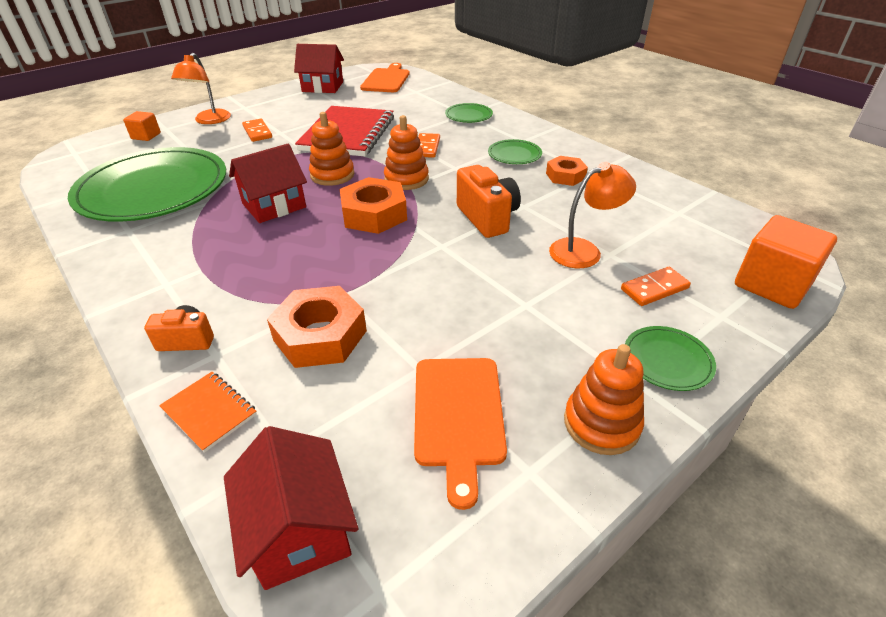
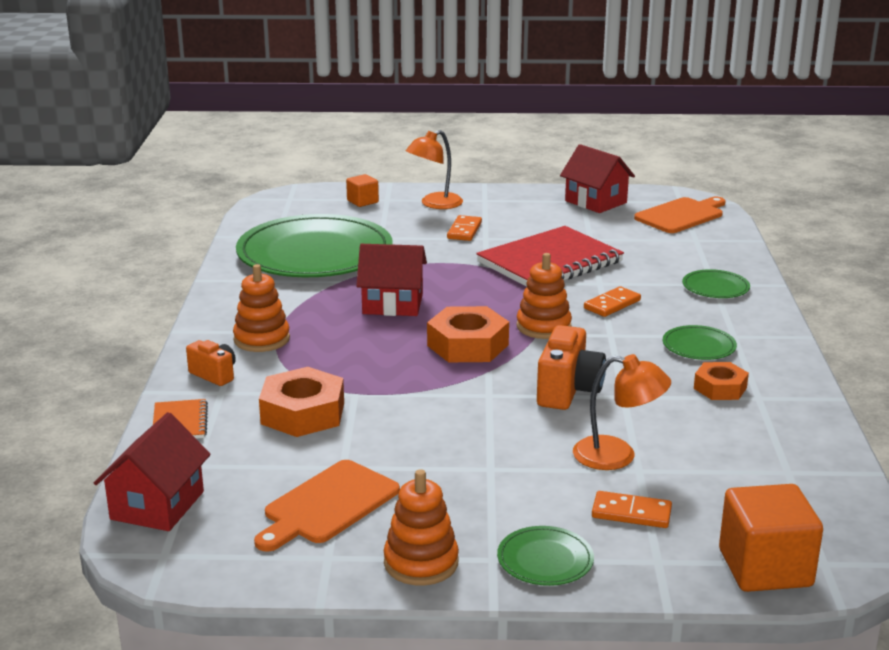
camera: 40 degrees right, 15 degrees down
orange stacking toy [309,112,354,186] -> orange stacking toy moved to [233,264,290,352]

